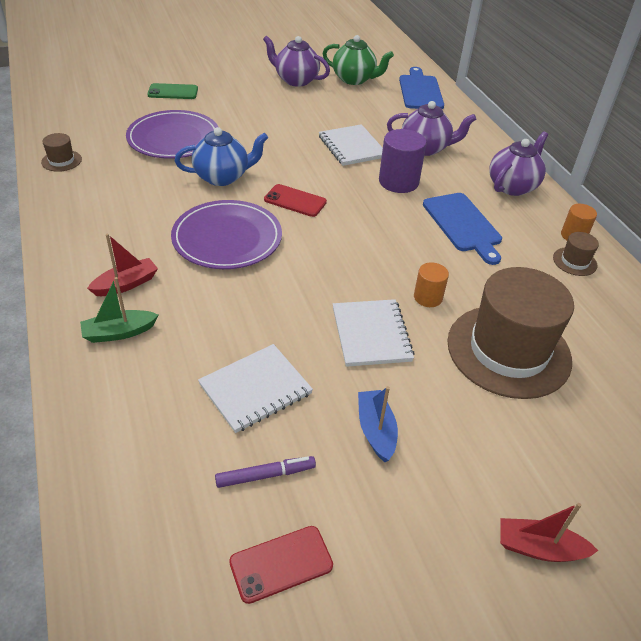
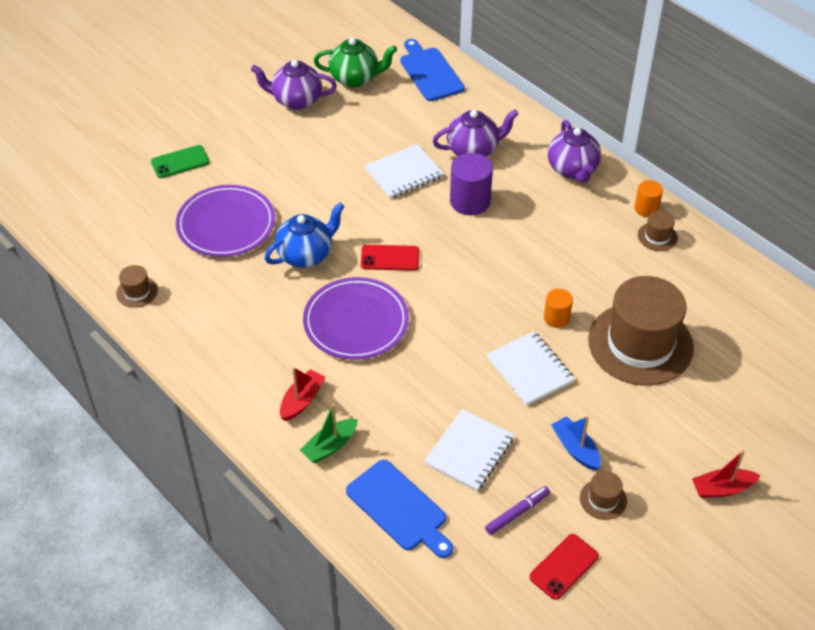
camera: 20 degrees left, 5 degrees up
white notebook [319,124,383,166] -> white notebook turned 75 degrees counterclockwise [365,144,444,199]
blue cutting board [423,193,502,265] -> blue cutting board moved to [346,460,453,558]
purple teapot [489,131,548,196] -> purple teapot turned 150 degrees clockwise [548,120,601,183]
none -> brown hat [580,471,627,520]

